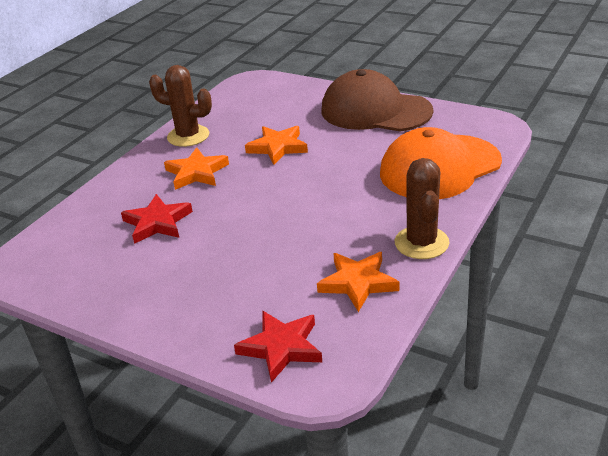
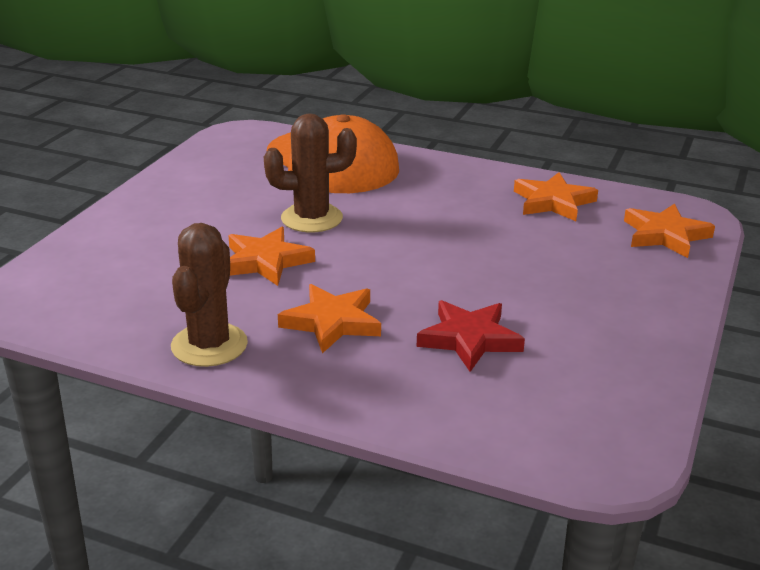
camera: 100 degrees left, 5 degrees down
red star [234,311,322,383] -> orange star [624,203,715,258]
brown cap [322,69,433,132] -> none
brown cactus [395,158,449,259] -> brown cactus moved to [264,113,357,232]

